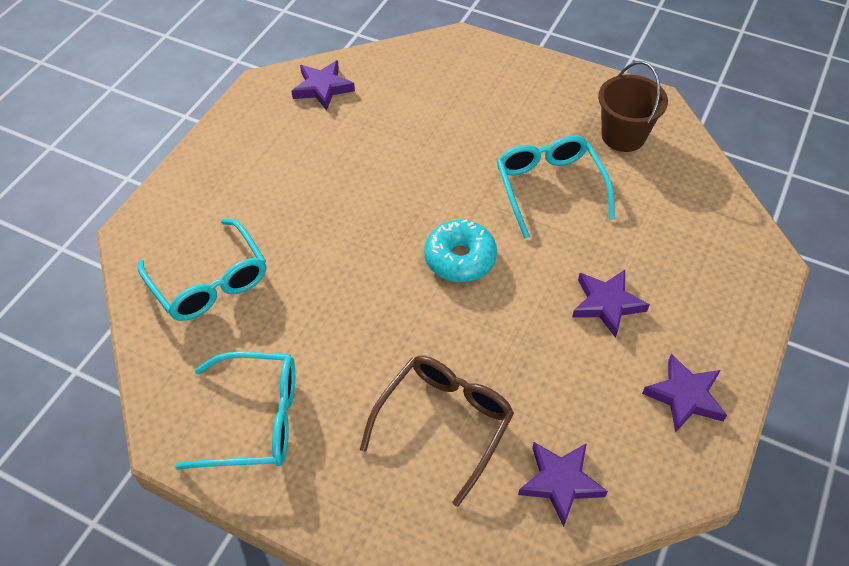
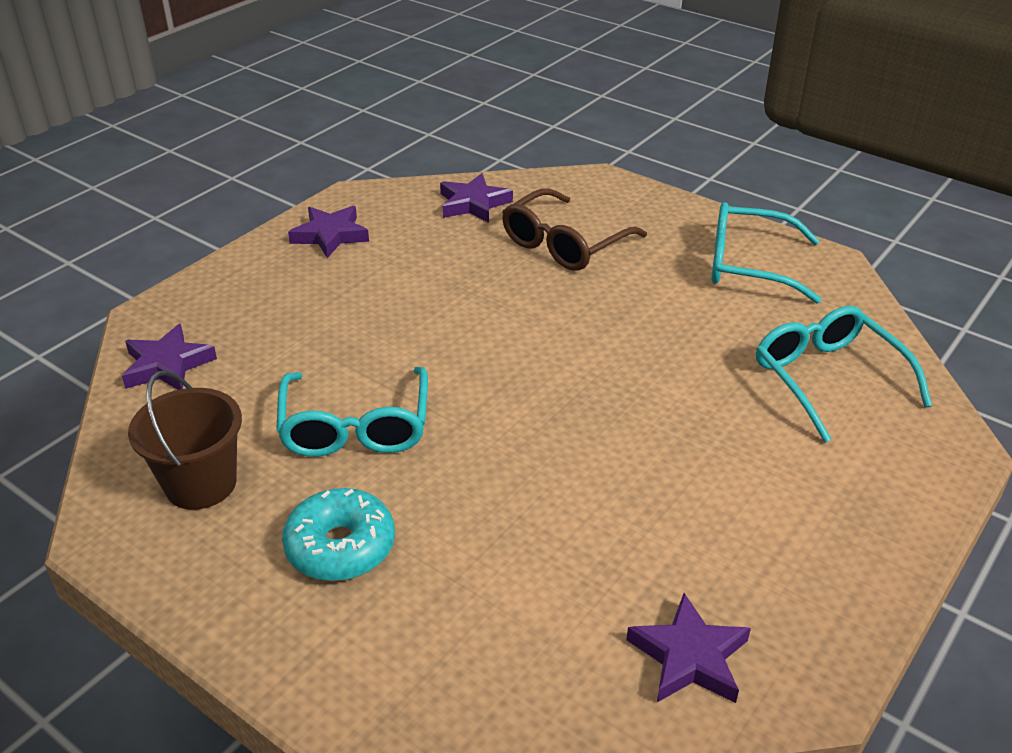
camera: 170 degrees left, 15 degrees down
turquoise donut [424,219,497,282] -> turquoise donut moved to [282,488,395,581]
purple star [572,270,650,338] -> purple star moved to [122,324,217,390]

